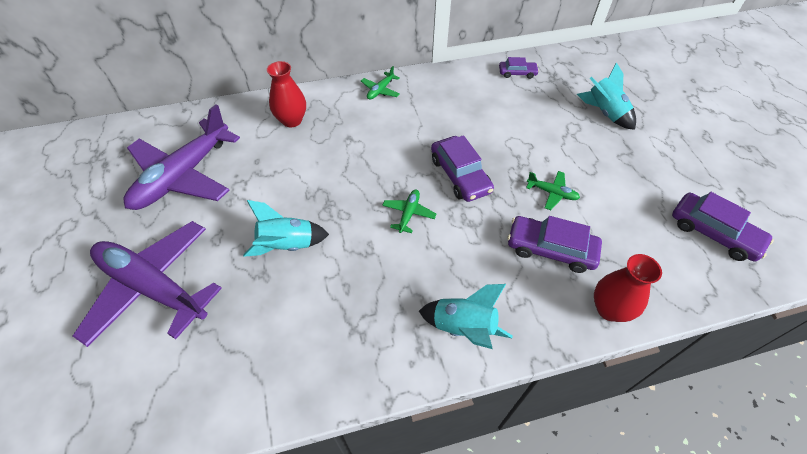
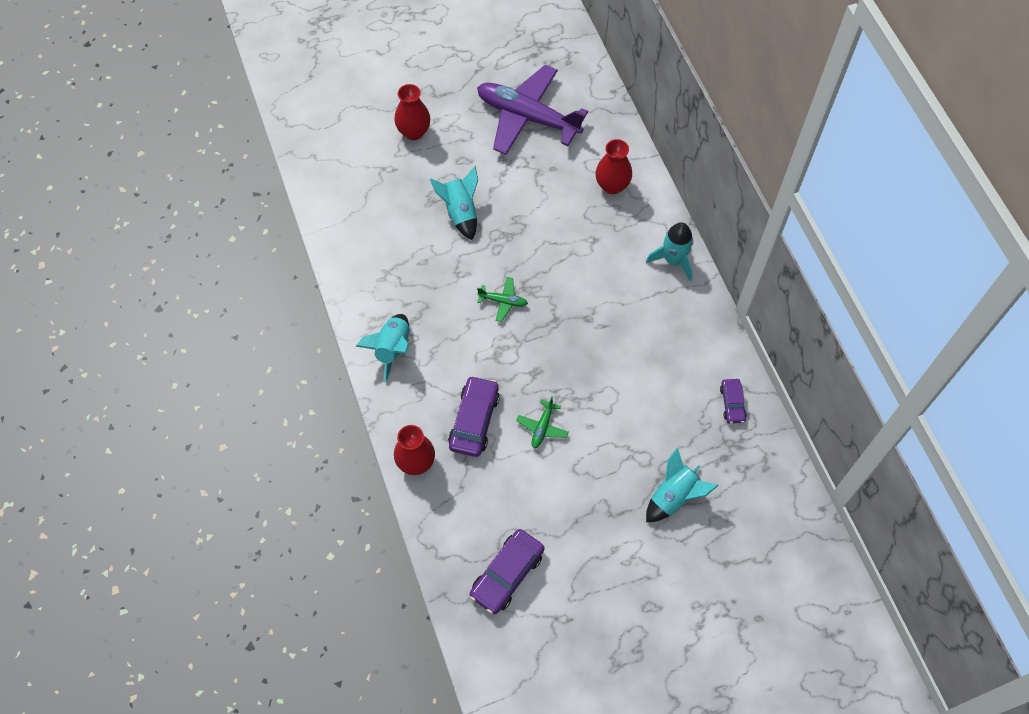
camera: 85 degrees right, 10 degrees up
purple plane [73,221,222,347] -> red vase [395,84,430,140]
green plane [361,66,400,100] -> turquoise rocket [646,222,693,281]
purple car [431,135,494,202] -> none

